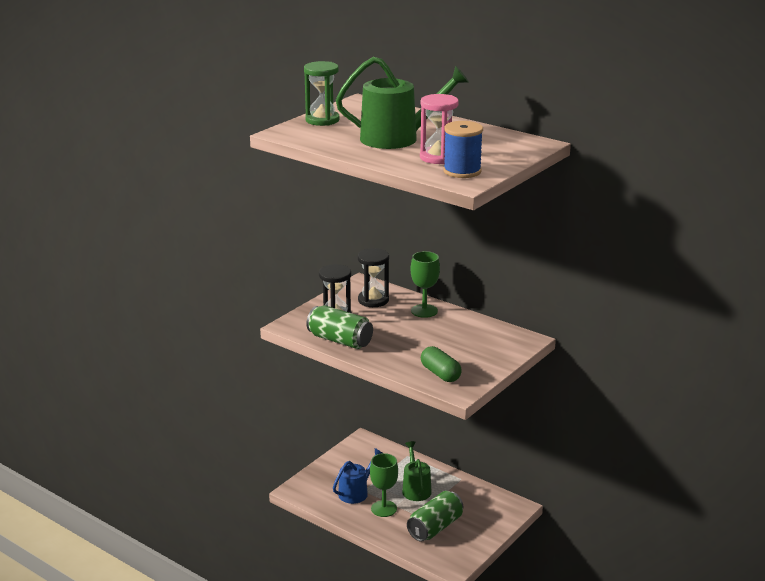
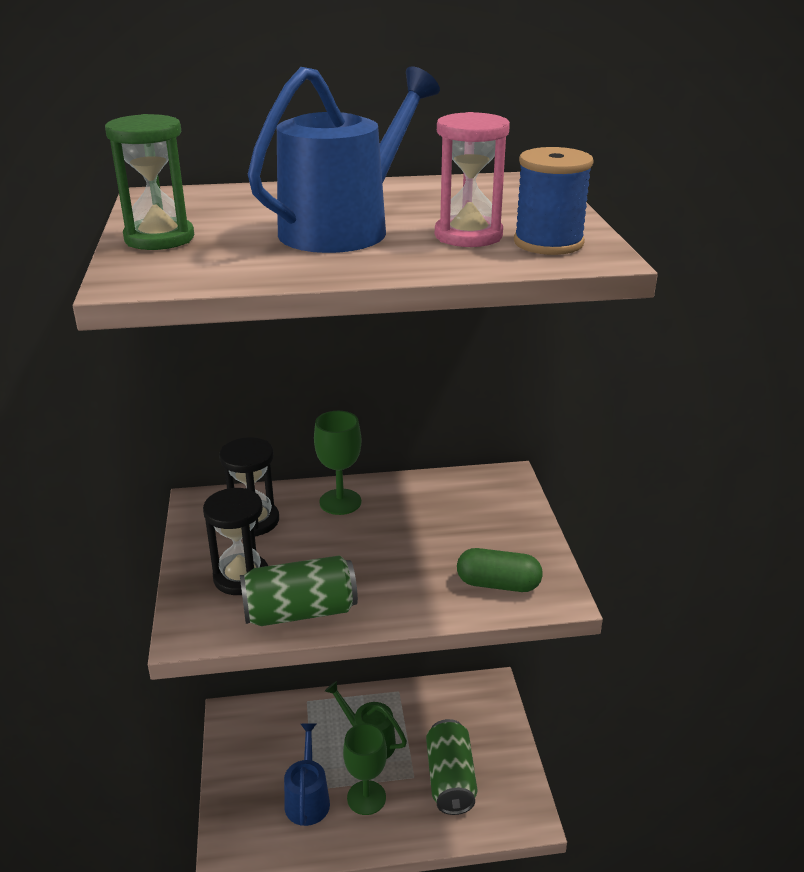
camera: 45 degrees left, 5 degrees up
green watering can [336,57,469,149] -> blue watering can [248,66,440,253]

